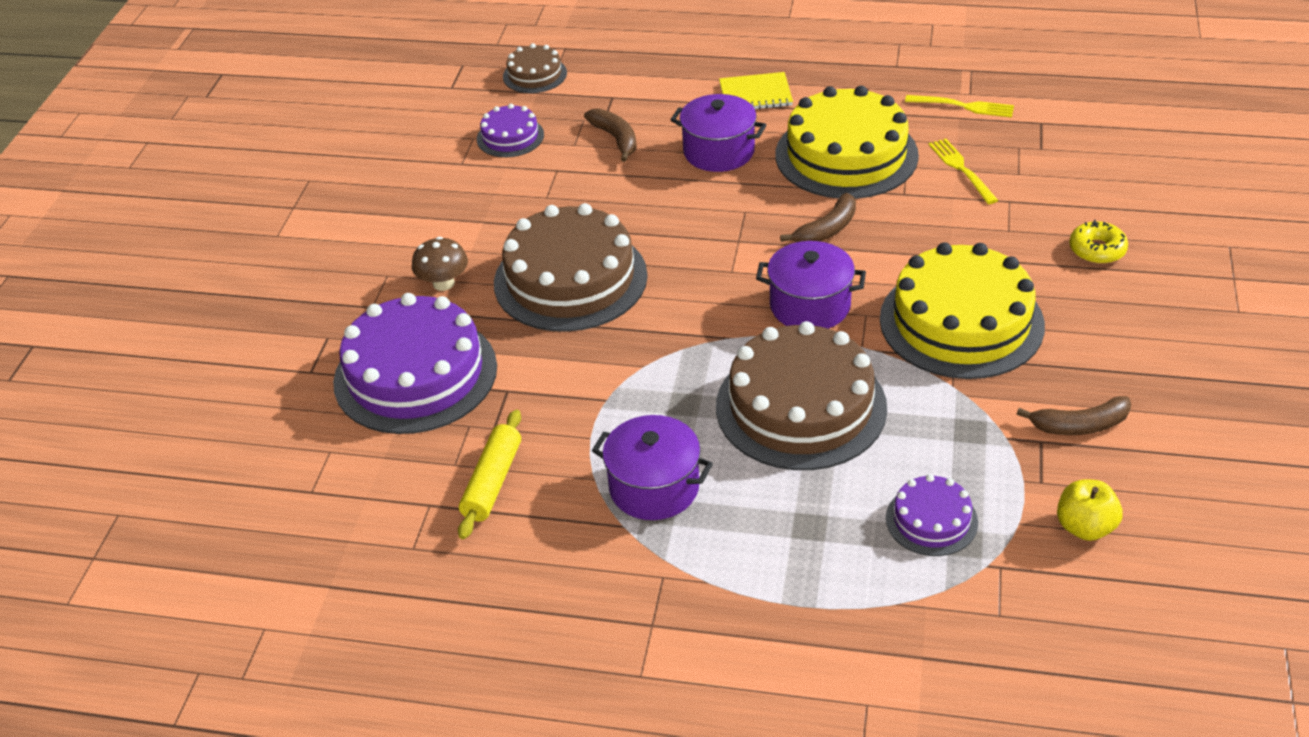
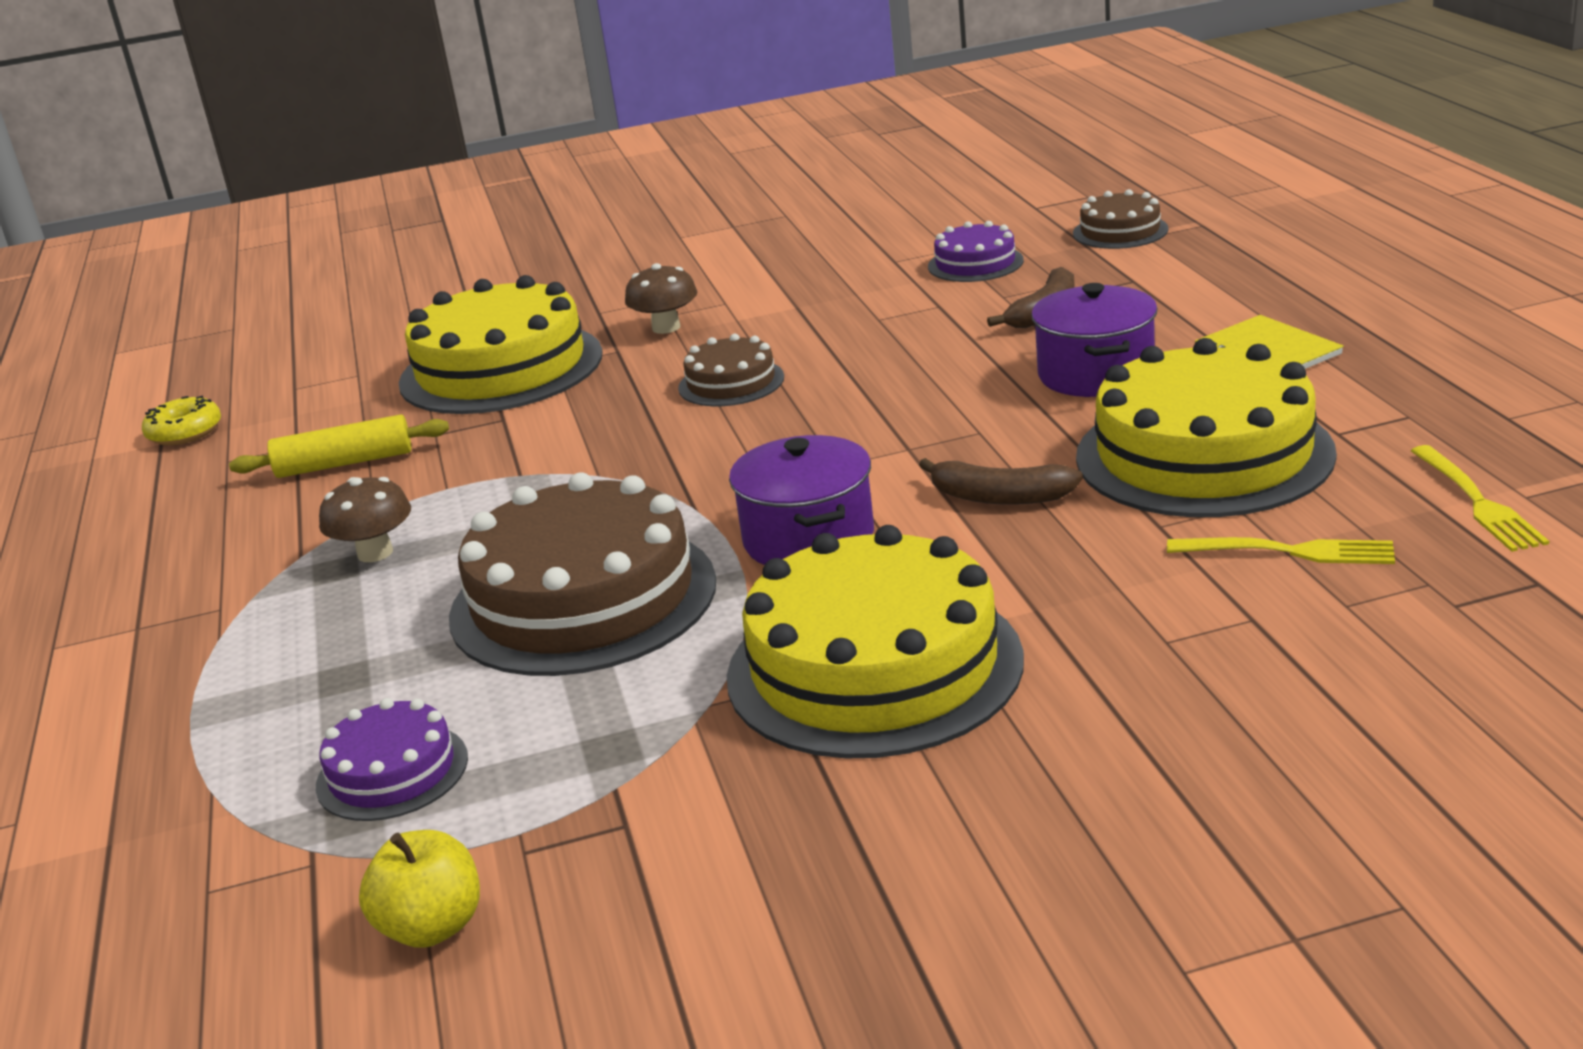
camera: 65 degrees right, 15 degrees down
purple cake [333,293,497,434] -> yellow cake [399,275,603,414]
brown cake [494,203,648,332] -> brown cake [678,334,784,406], size x0.49
purple pot [592,415,713,520] -> brown mushroom [319,477,411,562]
yellow fork [928,139,998,204] -> yellow fork turned 60 degrees clockwise [1167,537,1395,564]
brown banana [1017,396,1131,435] -> none
yellow donut [1069,220,1128,264] -> yellow donut moved to [142,396,221,445]

